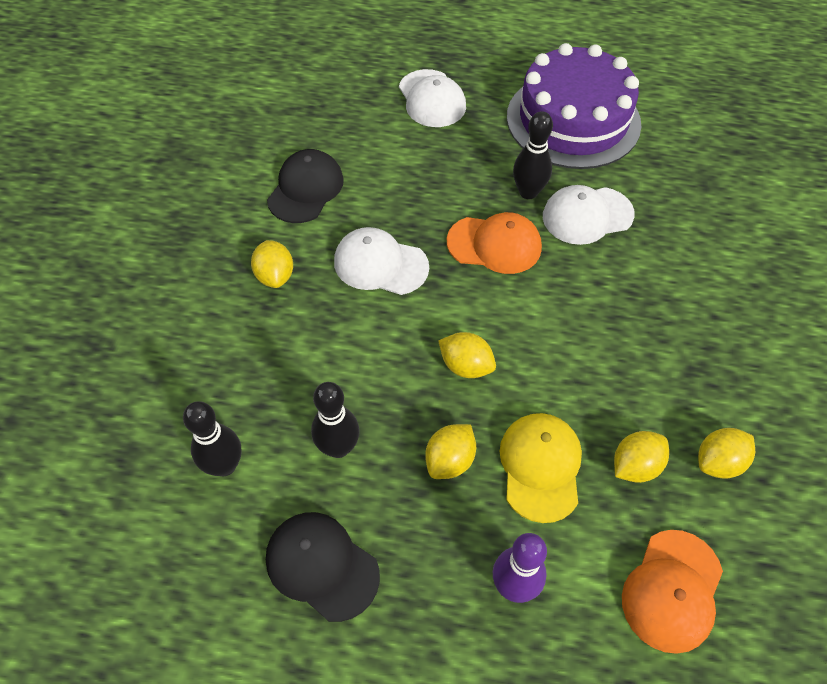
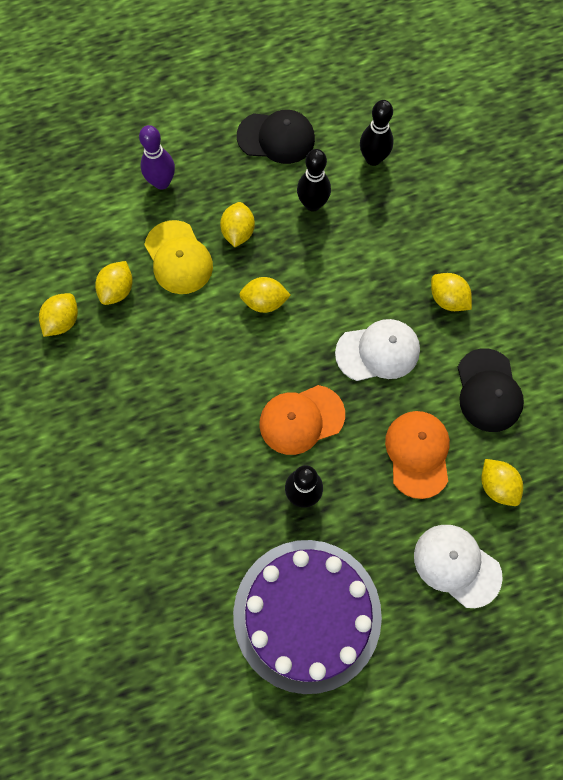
camera: 150 degrees right, 15 degrees up
white cap [543,185,635,245] -> none
orange cap [622,530,723,654] -> orange cap moved to [385,411,450,499]
none -> yellow lemon [481,459,523,506]

